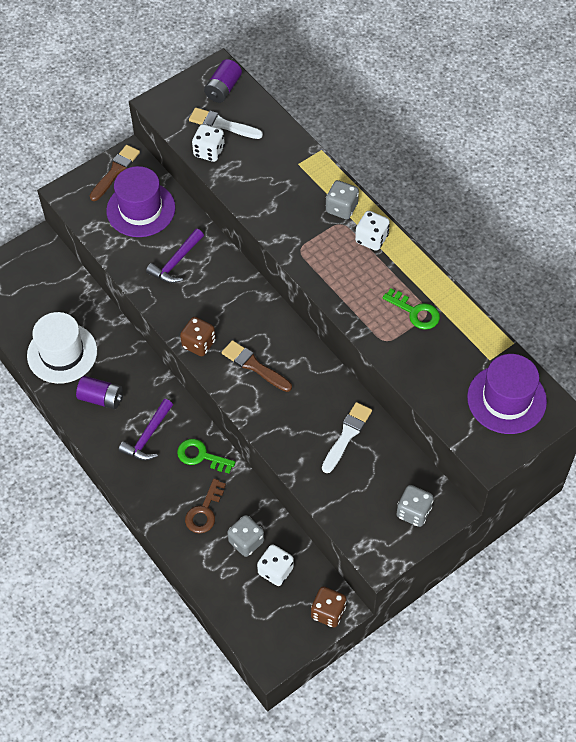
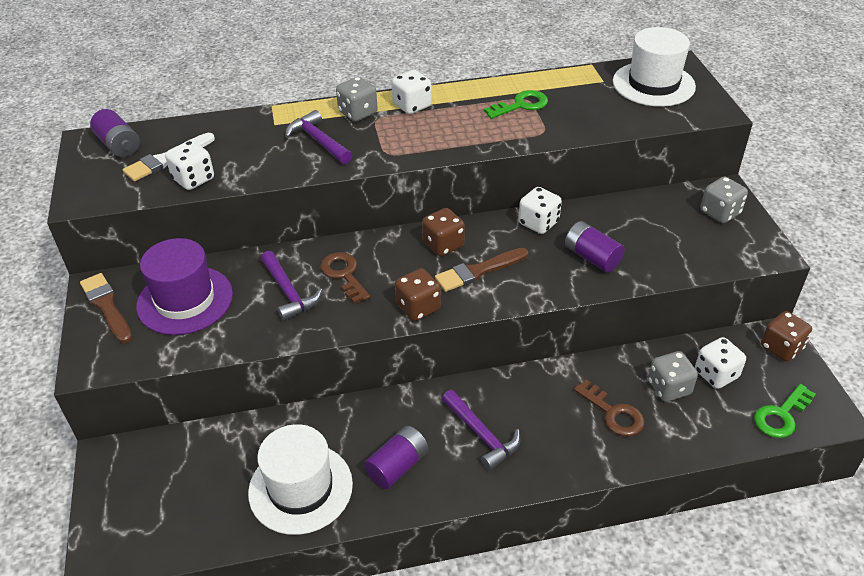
camera: 65 degrees left, 15 degrees down
green key [177,439,236,474] -> green key moved to [754,384,816,438]
white brush [322,402,372,473] -> none
purple hat [467,354,547,434] -> white hat [613,27,696,107]
none -> purple hammer [285,110,352,164]
none -> brown key [320,252,370,304]
none -> brown dice [422,208,465,256]
none -> white dice [519,187,562,234]
none -> purple battery [565,221,625,272]

